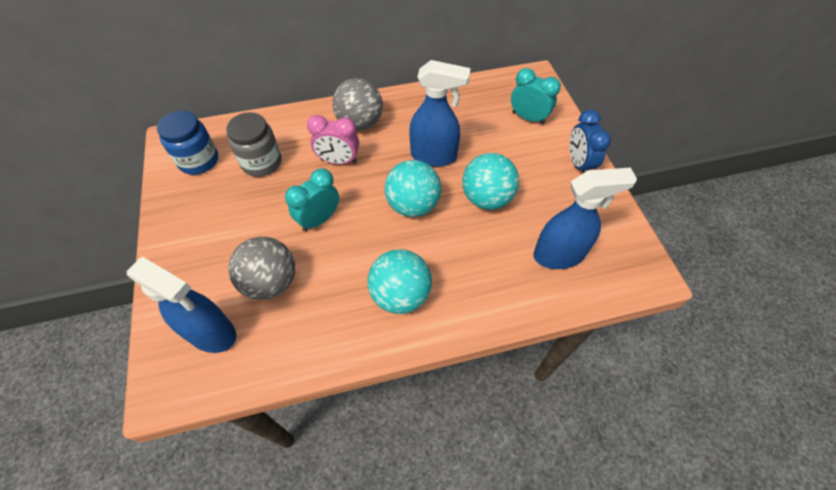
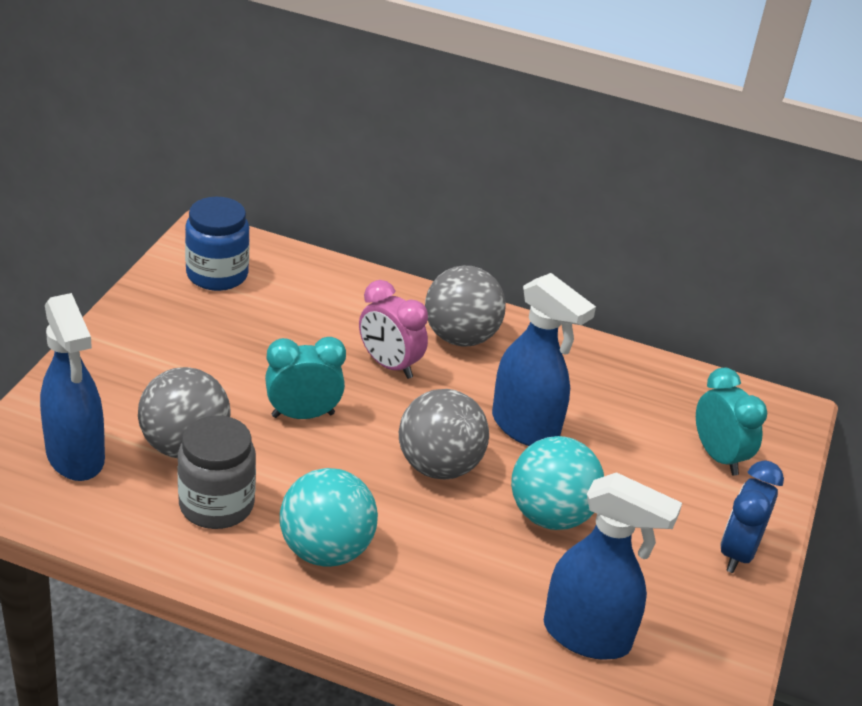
camera: 30 degrees right, 20 degrees down
grey jar [226,112,281,177] -> grey jar moved to [178,415,256,529]
turquoise ball [384,160,441,217] -> grey ball [399,389,489,479]

